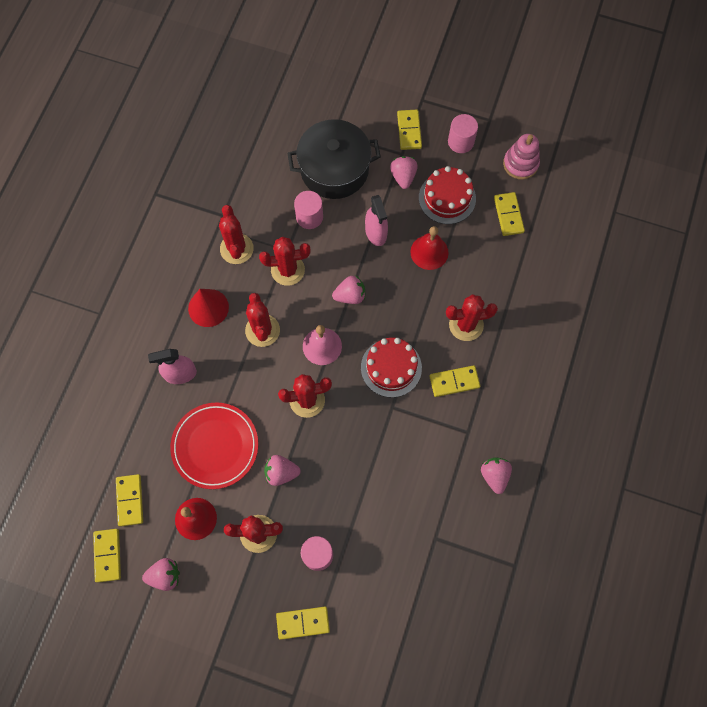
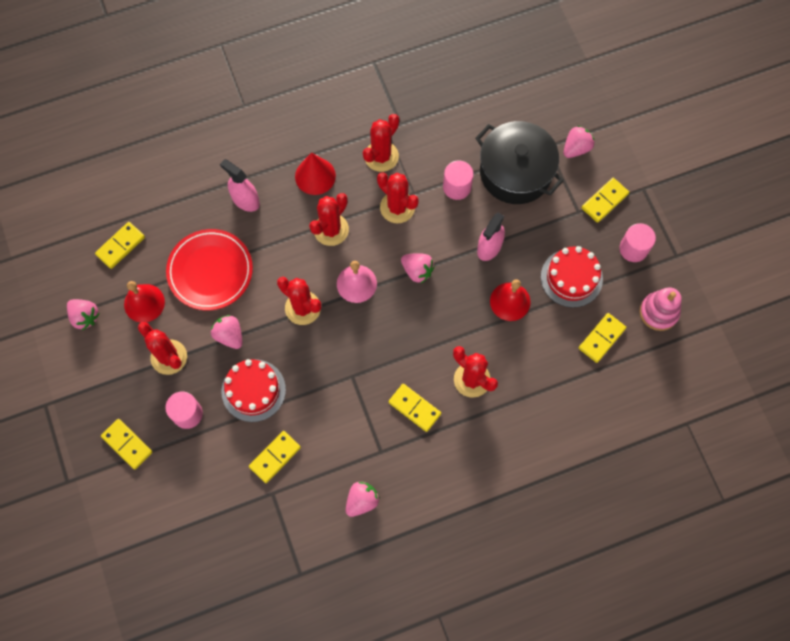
camera: 50 degrees right, 0 degrees up
yellow domino [93,529,121,583] -> yellow domino moved to [249,431,301,483]
red cake [361,338,422,398] -> red cake moved to [222,359,286,422]
pink strawberry [390,156,418,189] -> pink strawberry moved to [564,126,594,158]

